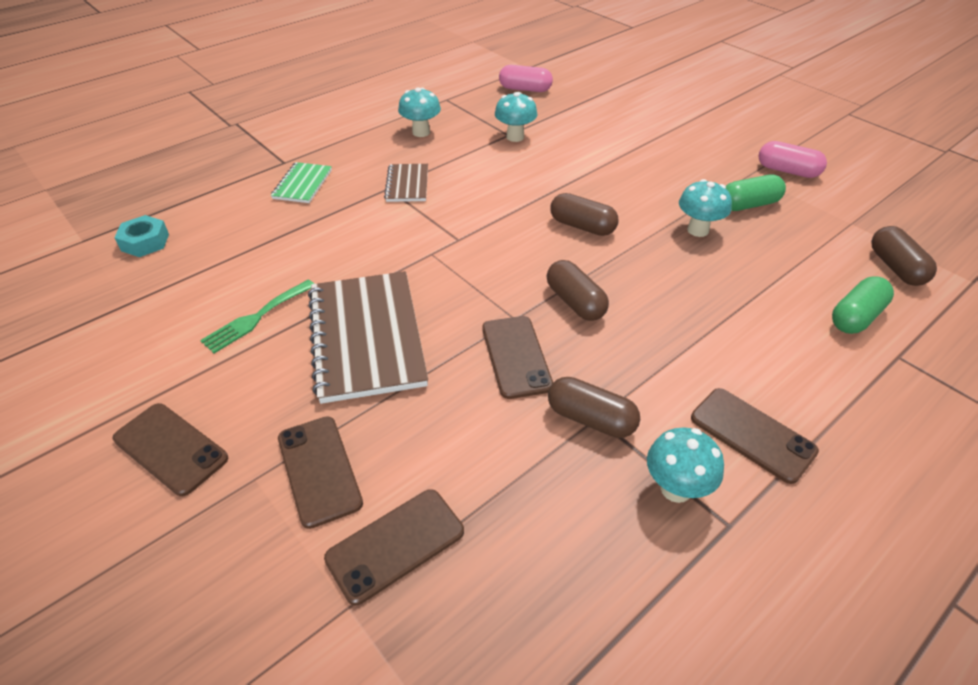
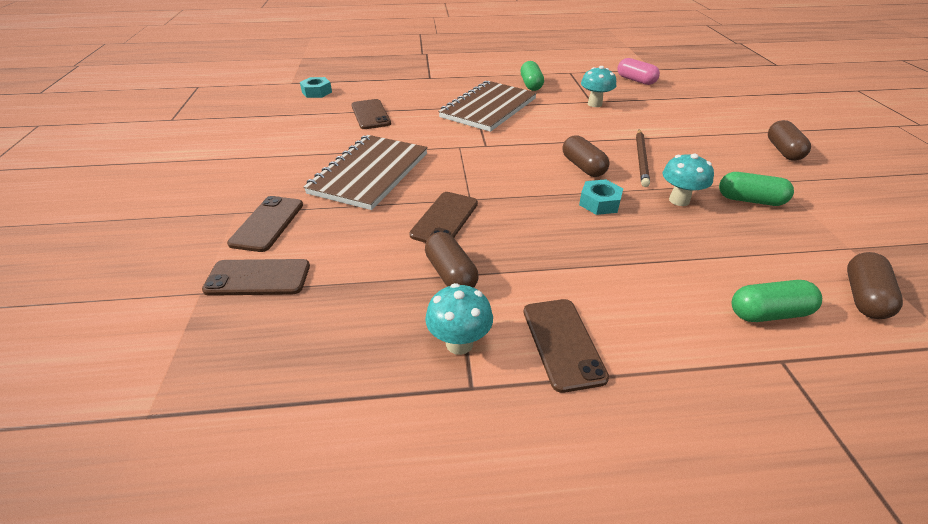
camera: 35 degrees right, 5 degrees down
brown phone [113,403,228,496] -> brown phone moved to [351,99,391,129]
green fork [200,280,314,353] -> none
green notebook [271,162,332,203] -> none
brown notebook [384,164,428,202] -> brown notebook [438,81,537,132], size x1.99
turquoise mushroom [398,87,441,137] -> green capsule [521,61,544,91]
brown capsule [547,260,609,321] -> brown capsule moved to [768,120,811,161]
pink capsule [759,141,827,178] -> none
none -> turquoise nut [579,179,623,215]
none -> brown pencil [636,129,650,187]

